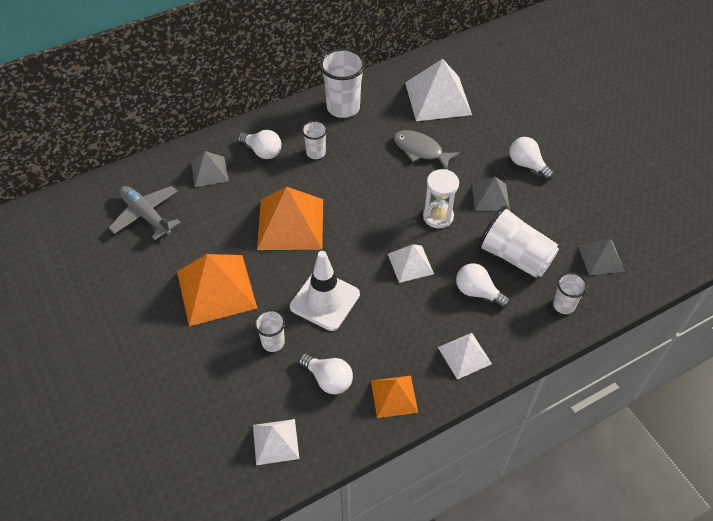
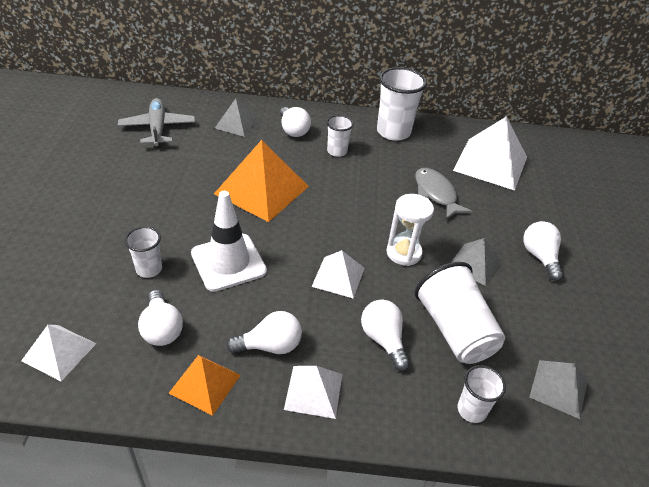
camera: 30 degrees right, 10 degrees down
orange pyramid [177,254,257,326] -> none
none -> white light bulb [226,311,302,354]

